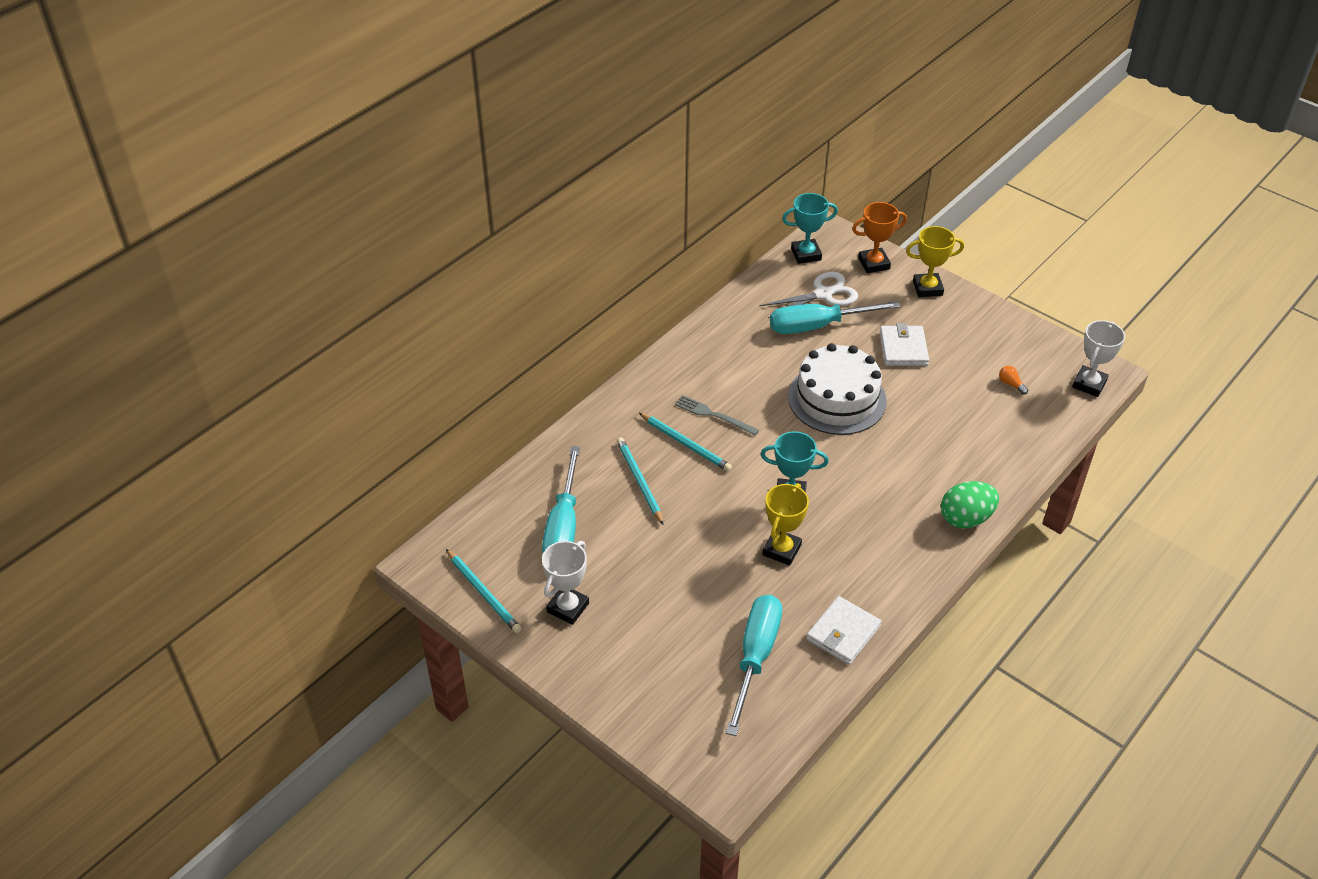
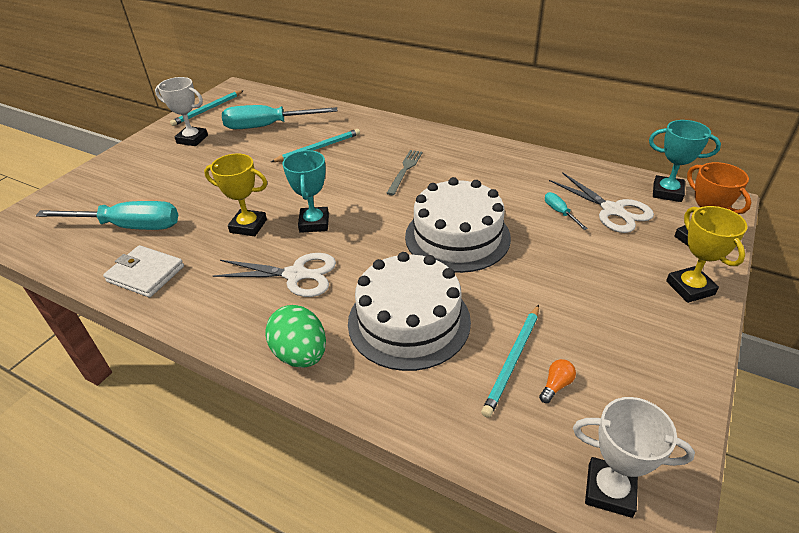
camera: 80 degrees right, 5 degrees down
turquoise pencil [639,413,732,472] -> turquoise pencil moved to [481,305,539,418]
turquoise screwdriver [770,301,901,334] -> turquoise screwdriver [545,192,588,230], size x0.43
turquoise trophy [782,193,838,264] -> turquoise trophy turned 45 degrees counterclockwise [649,120,721,202]
white wallet [880,323,929,366] -> none
none -> white scissors [213,253,336,297]
none -> white cake [348,252,471,371]

